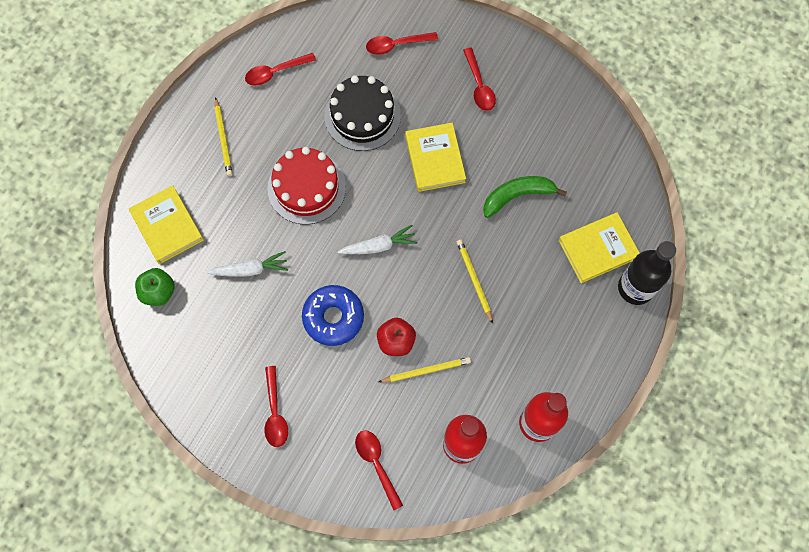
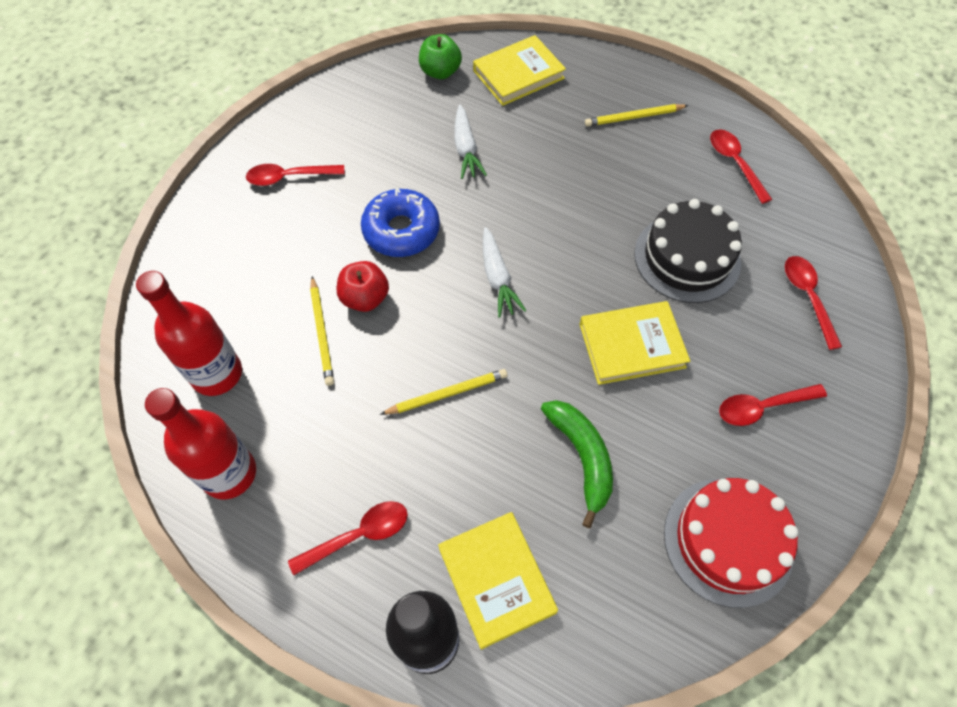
camera: 90 degrees right, 10 degrees down
red cake [267,147,346,225] -> red cake moved to [664,478,798,608]
red spoon [355,430,403,510] -> red spoon moved to [288,501,408,575]

